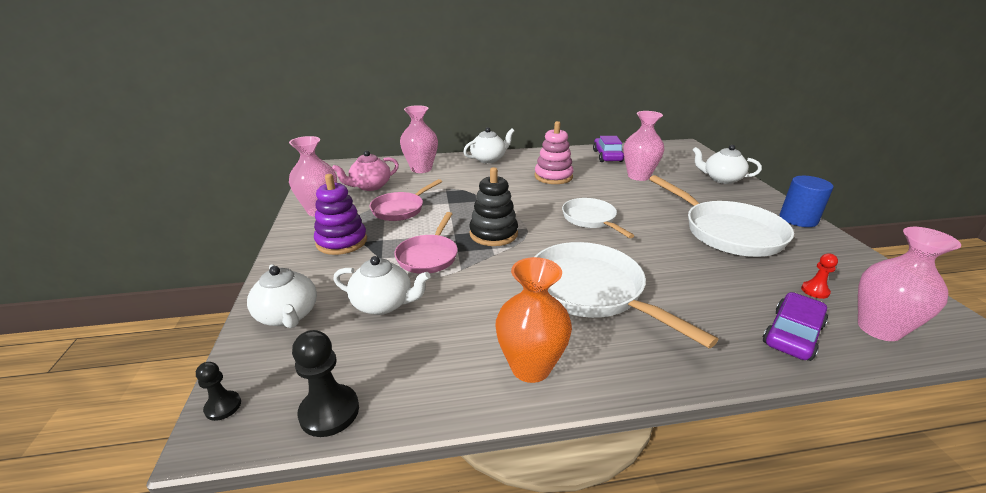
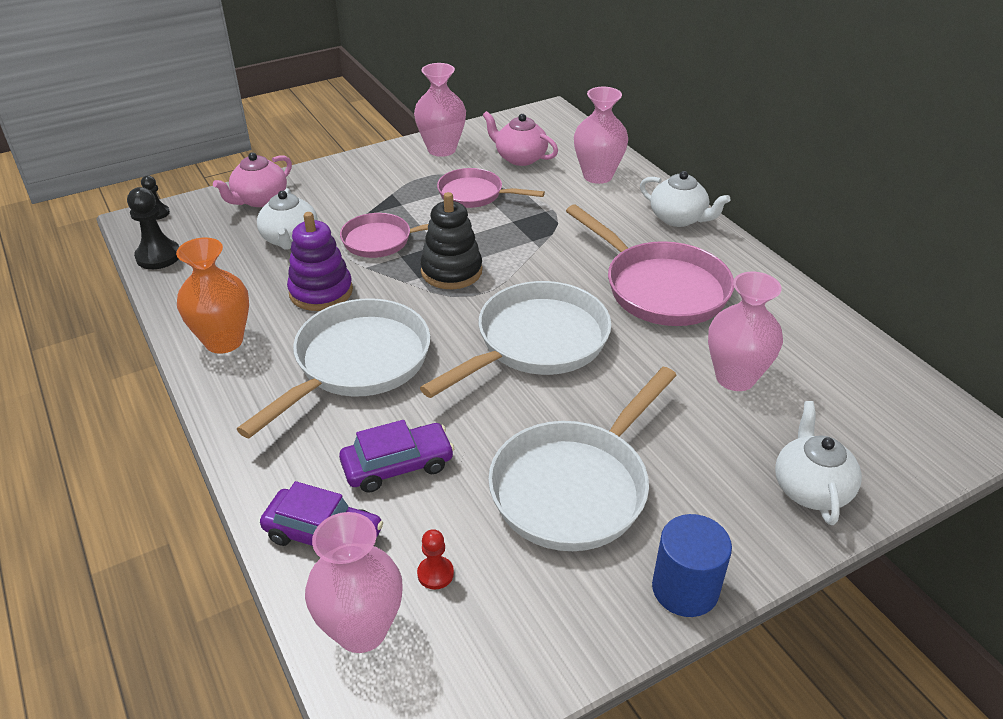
camera: 70 degrees right, 10 degrees up
white teapot [247,264,317,328] -> pink teapot [213,152,292,207]
purple stacking toy [314,174,367,255] -> purple stacking toy moved to [287,212,353,311]
pink stacking toy [534,121,574,184] -> pink pan [566,205,734,326]
white pan [562,198,635,238] -> white pan [420,281,611,398], size x1.65
purple car [593,136,624,162] -> purple car moved to [339,420,454,493]

